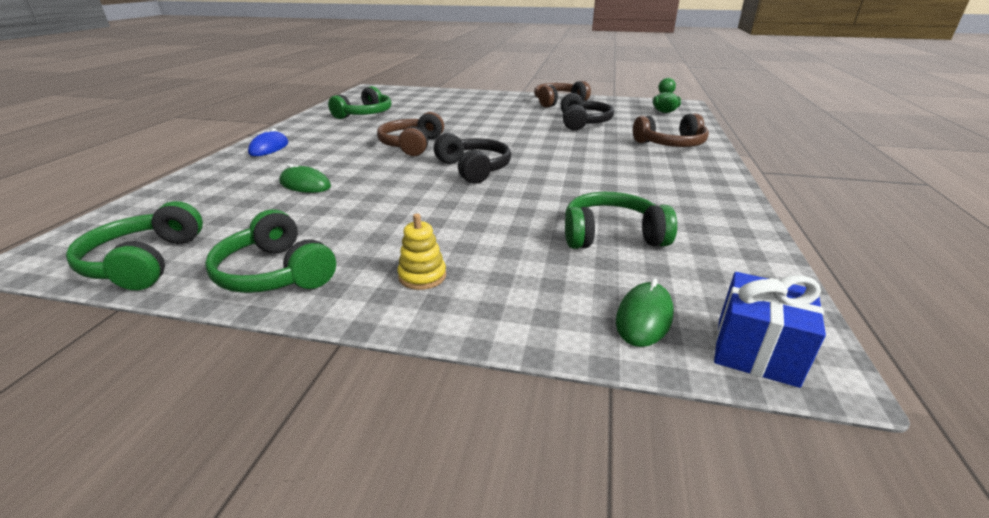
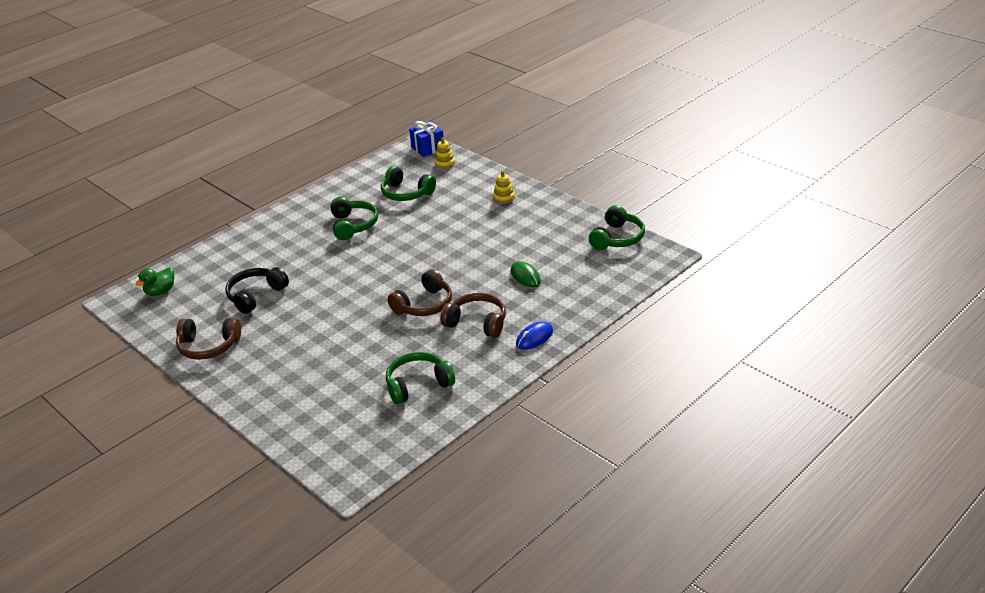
camera: 145 degrees left, 5 degrees up
green headphones [205,209,336,293] -> green headphones moved to [330,197,378,240]
black headphones [434,133,511,184] -> none
green mouse [616,278,674,347] -> yellow stacking toy [435,137,455,169]
brown headphones [633,113,709,147] -> brown headphones moved to [440,293,506,338]

